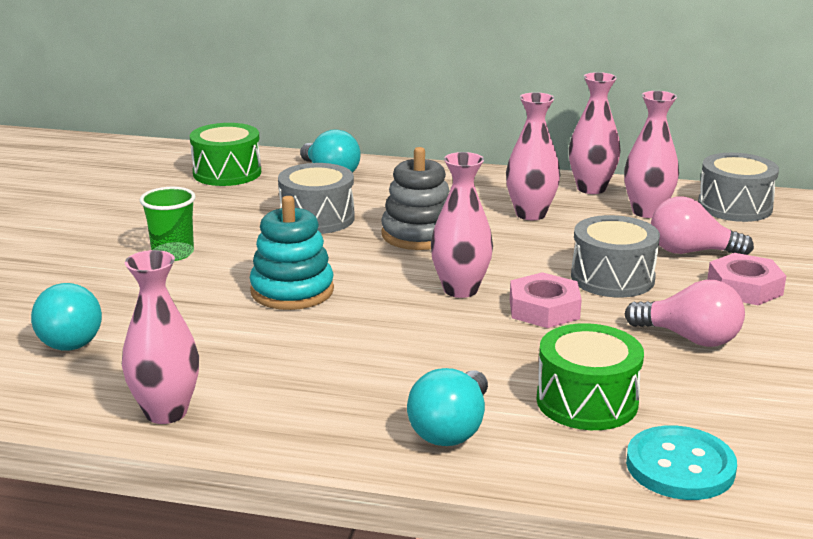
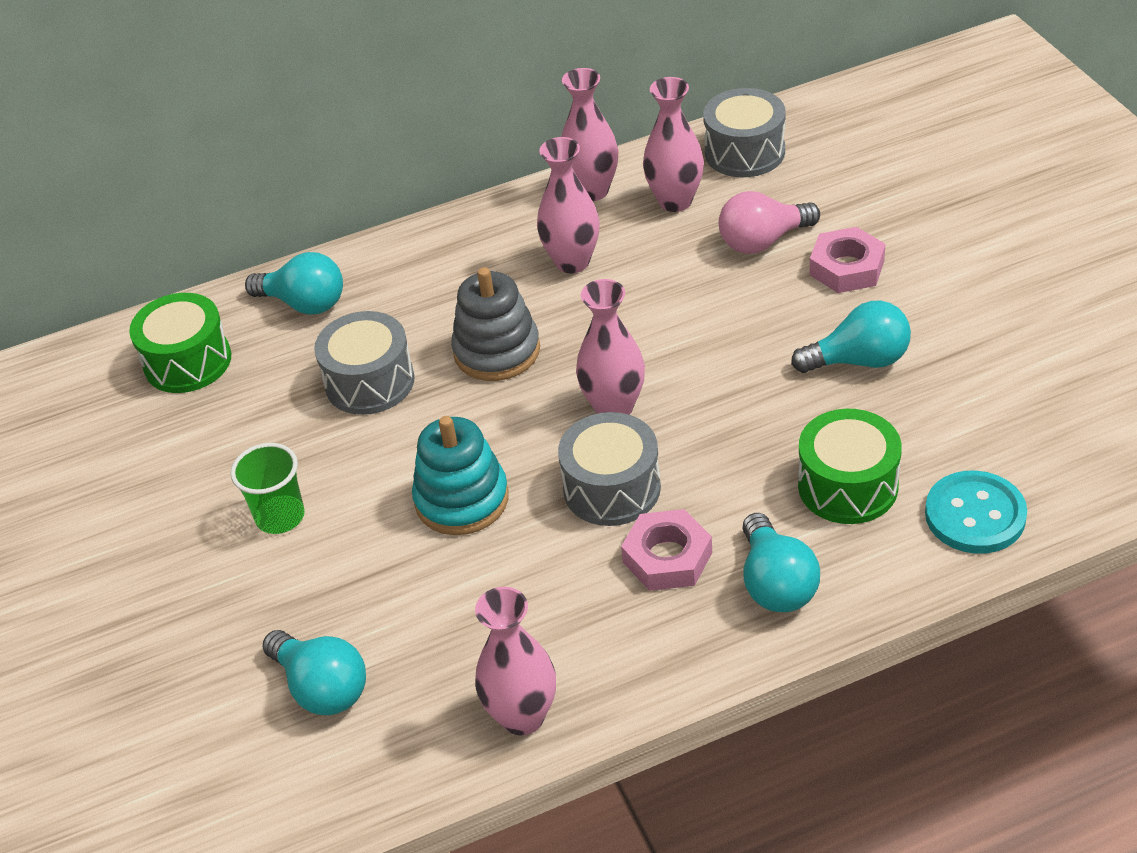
camera: 30 degrees left, 20 degrees up
pink nut [510,272,582,328] -> pink nut moved to [621,509,712,591]
grey drum [571,215,660,297] -> grey drum moved to [558,412,661,526]
pink light bulb [625,280,745,347] -> turquoise light bulb [791,301,911,373]

